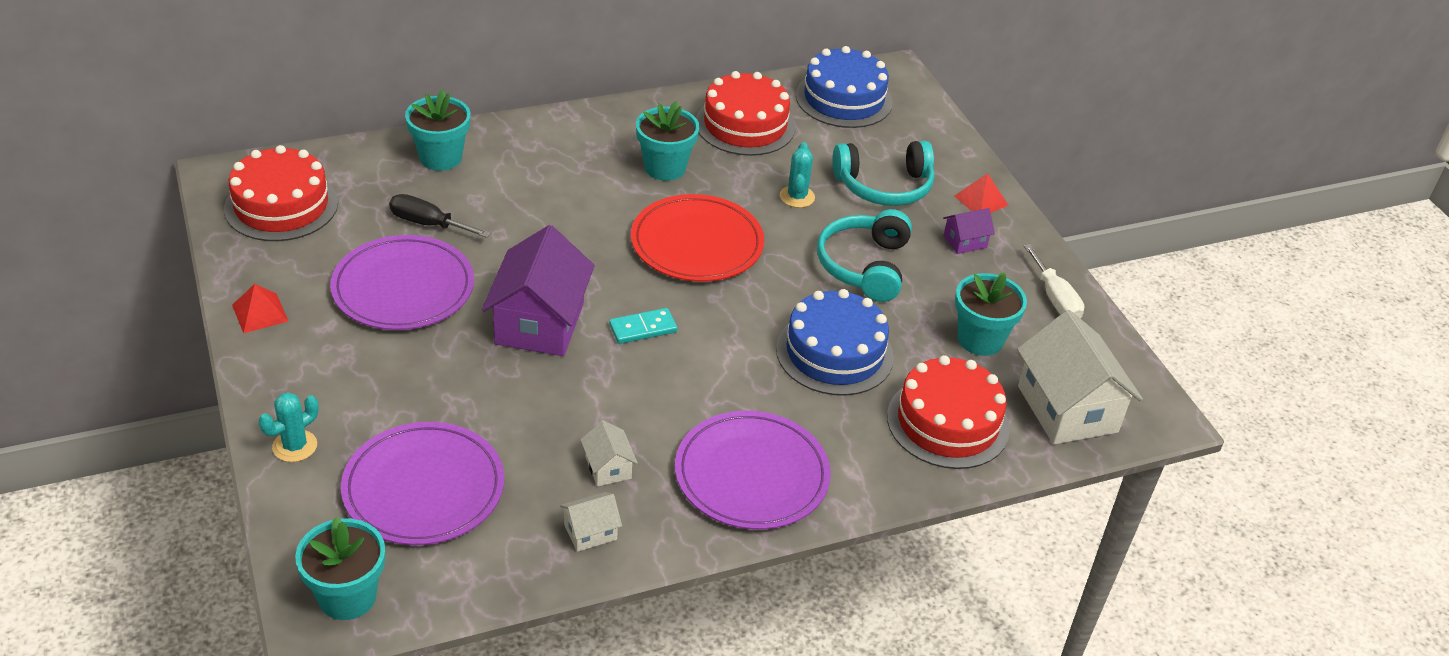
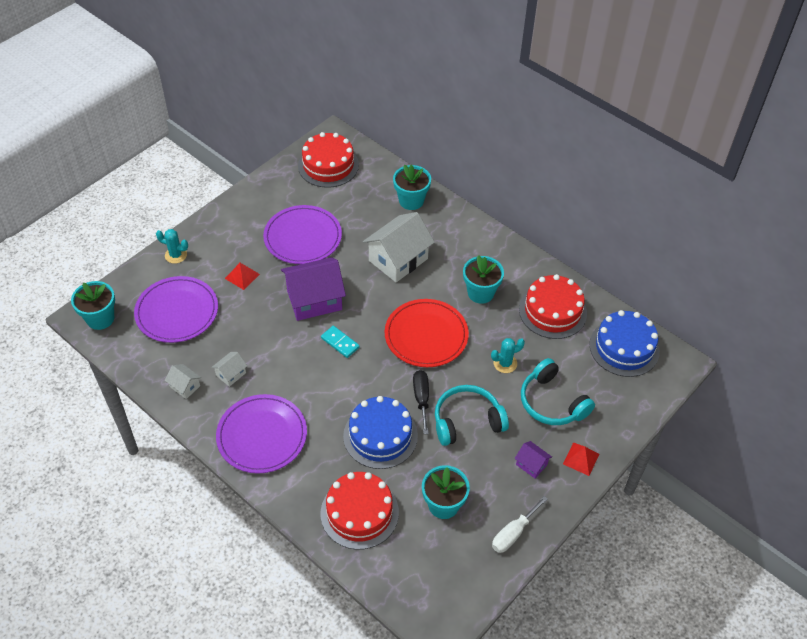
camera: 65 degrees right, 10 degrees up
red pyramid [232,284,288,333] -> red pyramid moved to [225,263,260,290]
black screwdriver [389,194,491,238] -> black screwdriver moved to [413,370,429,434]
white house [1017,310,1143,445] -> white house moved to [363,212,435,282]

